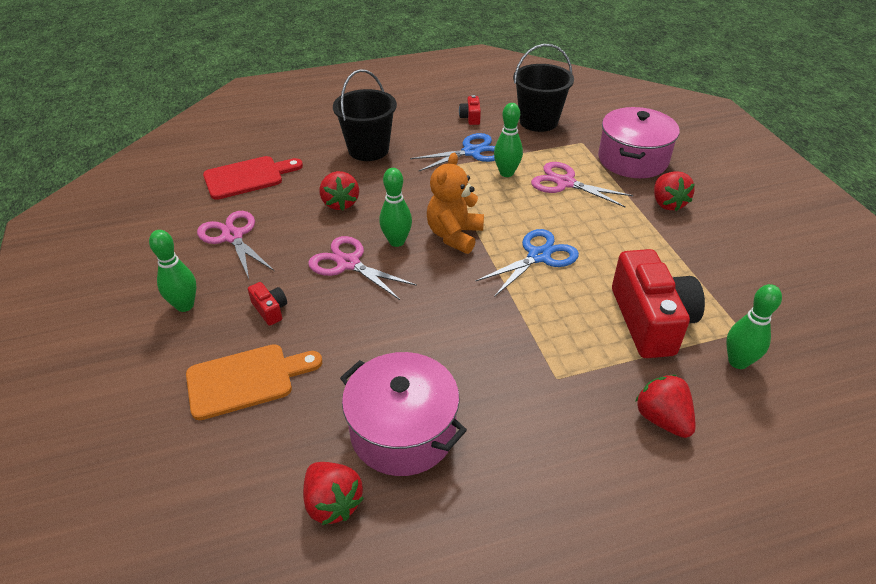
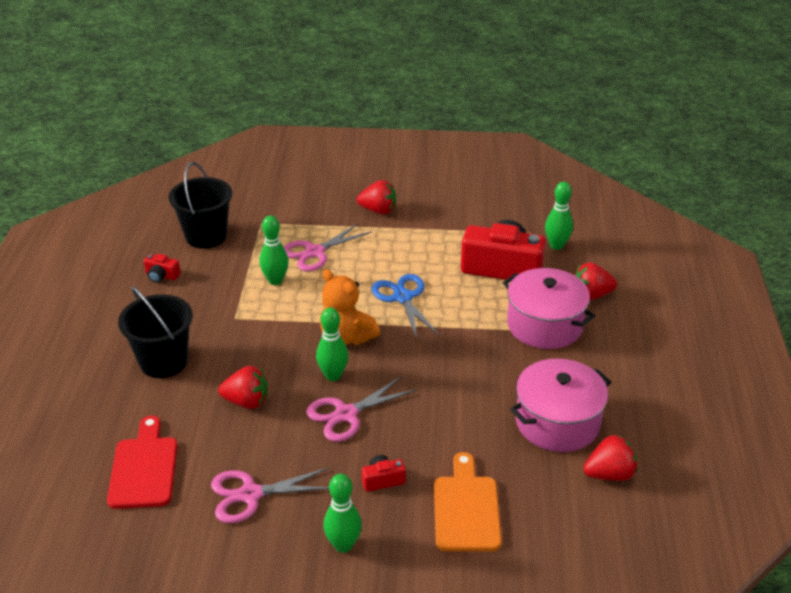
camera: 70 degrees left, 5 degrees down
blue scissors [410,133,495,171] -> none
pink pot [598,107,680,178] -> pink pot moved to [503,268,595,349]

